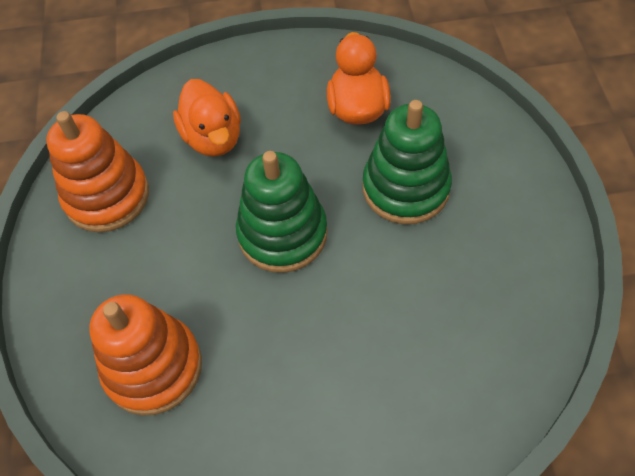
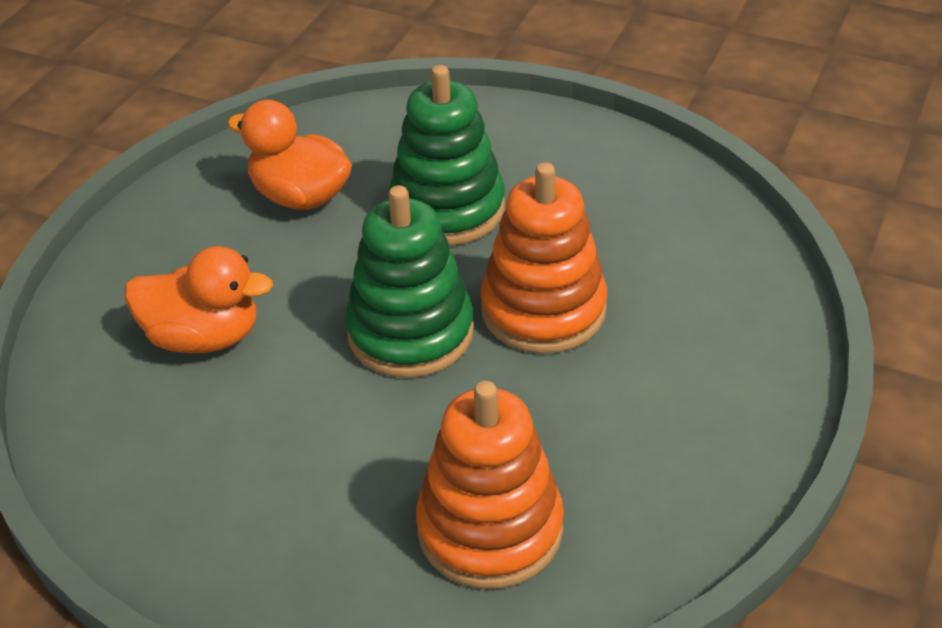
camera: 60 degrees left, 15 degrees down
orange stacking toy [46,111,149,232] -> orange stacking toy moved to [481,162,607,354]

